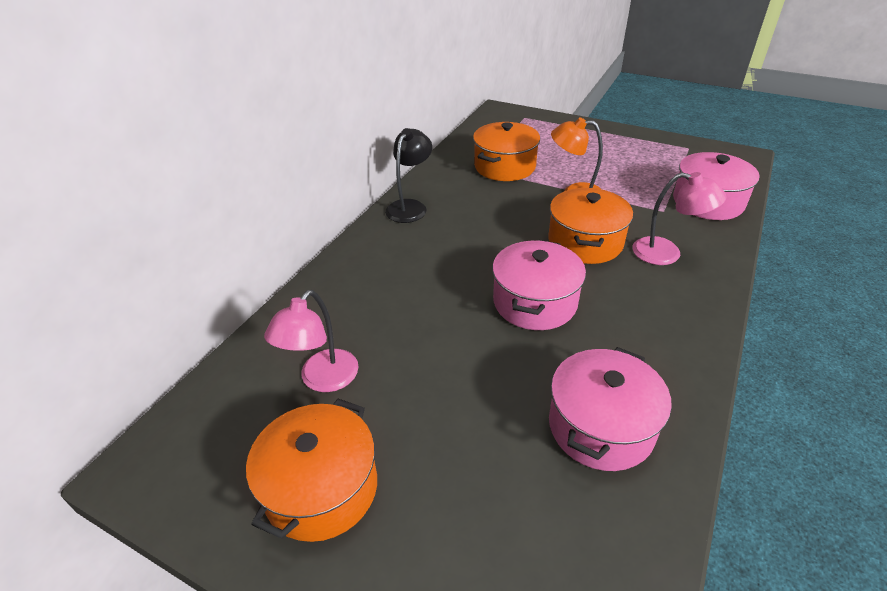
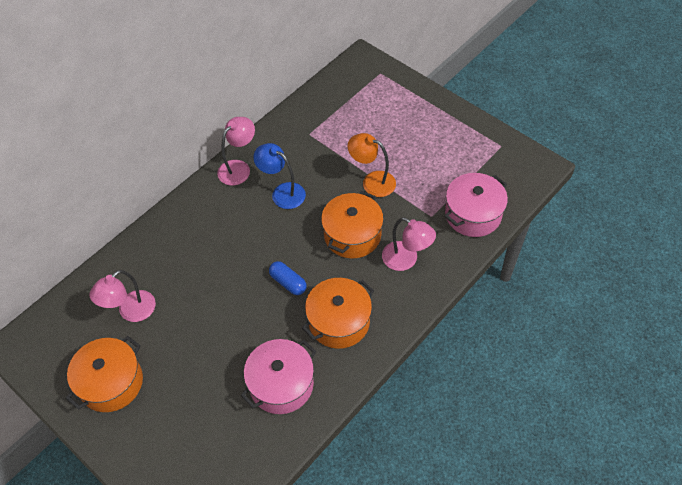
camera: 15 degrees right, 15 degrees up
black lamp [385,128,432,223] -> pink lamp [217,117,255,185]
orange pot [473,122,540,181] -> orange pot moved to [302,278,374,349]
pink pot [492,240,586,330] -> blue capsule [269,261,307,295]
none -> blue lamp [253,143,306,209]

